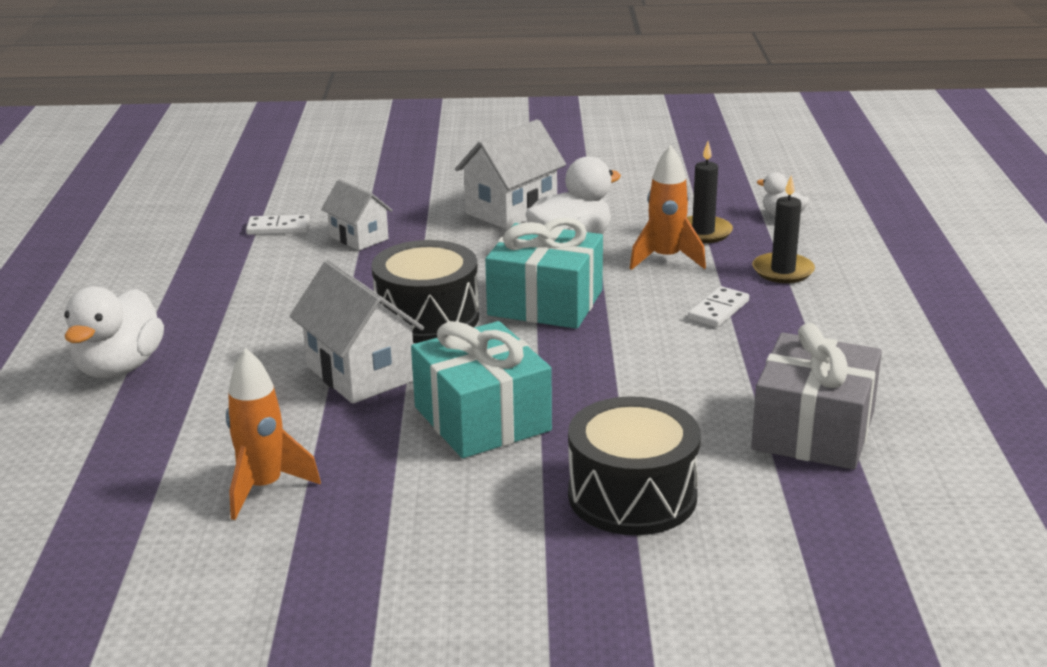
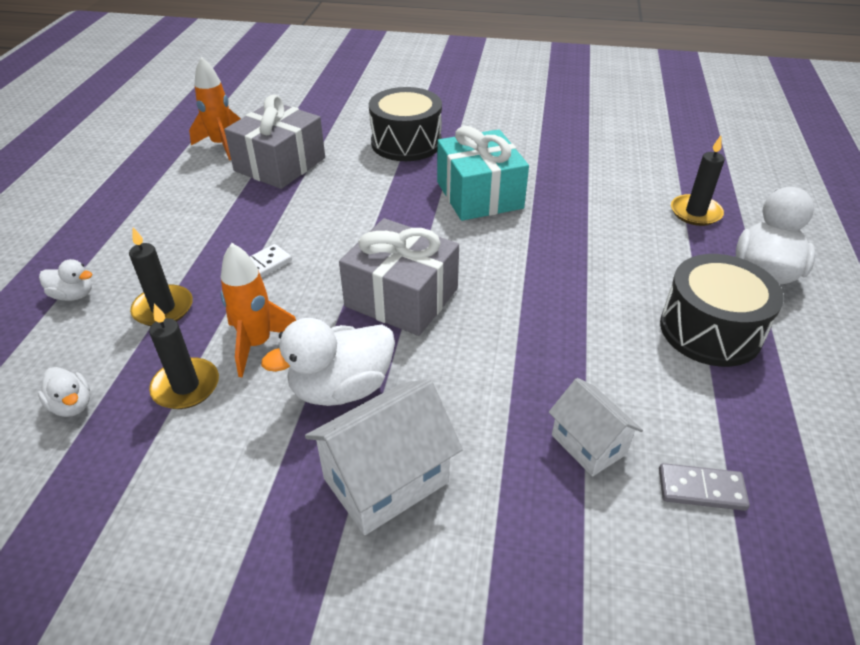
camera: 170 degrees left, 15 degrees up
orange rocket [226,348,321,520] -> orange rocket moved to [189,57,241,160]
white domino [246,215,310,235] -> grey domino [659,463,750,511]
white house [289,260,424,404] -> none
black drum [371,240,479,343] -> black drum moved to [660,254,784,367]
turquoise gift [485,218,603,329] -> grey gift [339,218,459,336]
none -> white duck [39,259,92,301]
none -> black candle [671,136,725,226]

